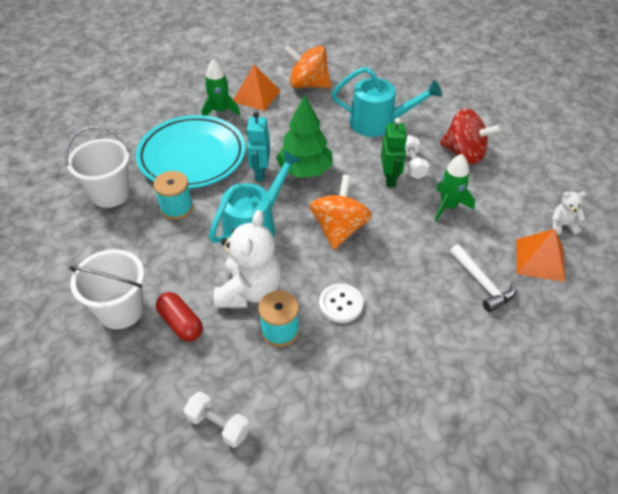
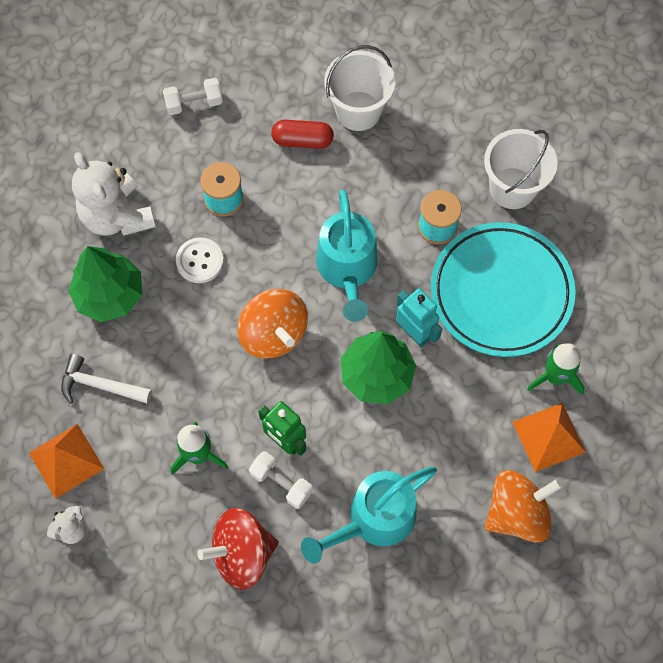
camera: 135 degrees right, 20 degrees up
white teddy bear [214,210,281,308] -> white teddy bear moved to [72,152,156,236]
none -> green tree [68,246,142,322]

